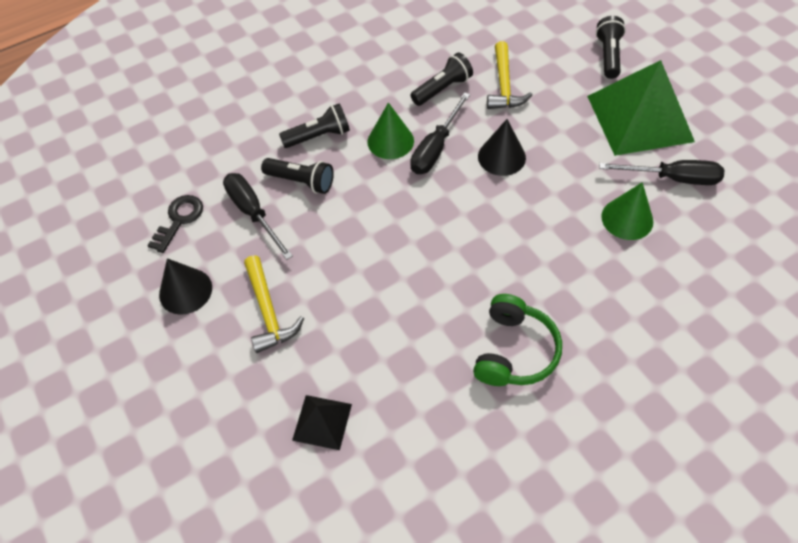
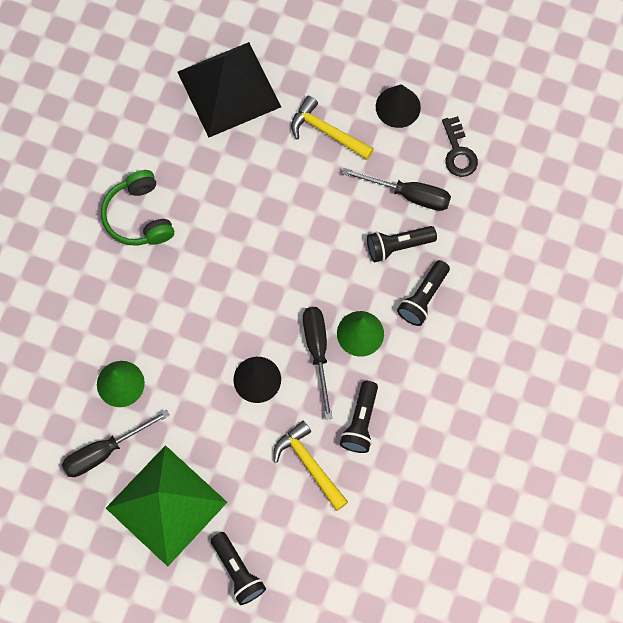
camera: 140 degrees right, 15 degrees up
black pyramid [292,395,352,450] -> black pyramid [178,42,281,138], size x2.14

